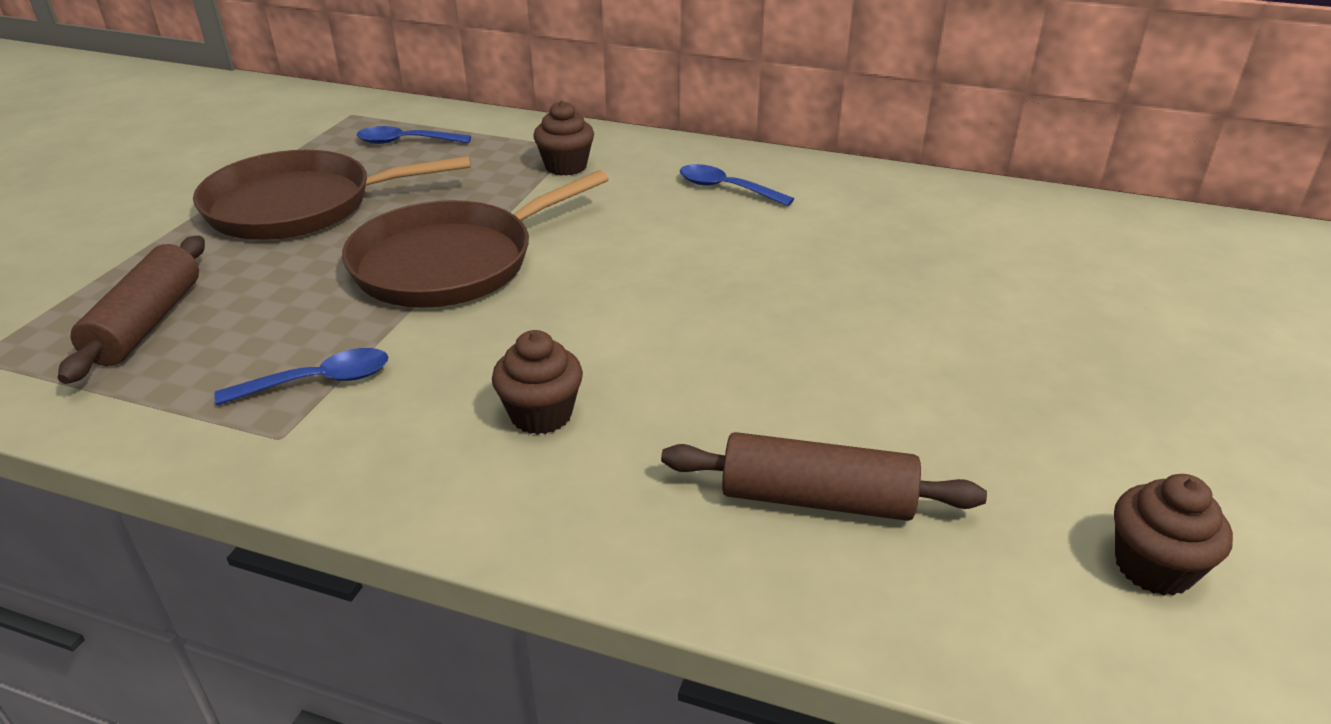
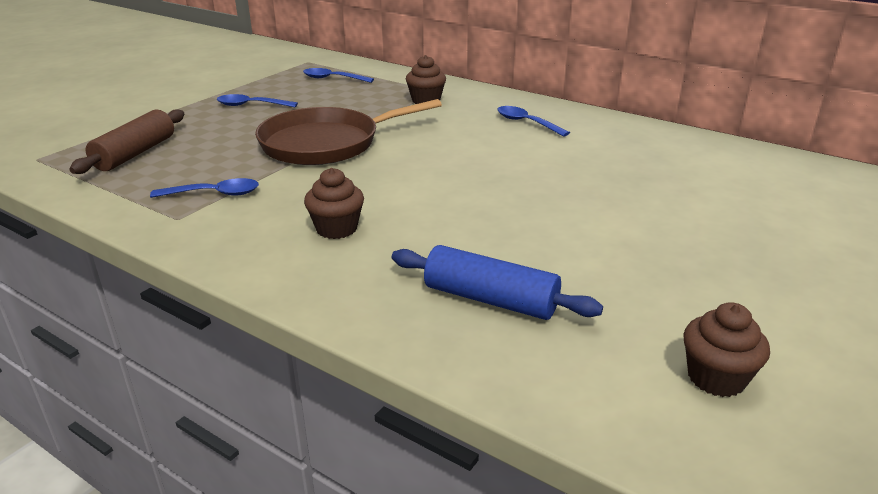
camera: 15 degrees right, 5 degrees down
brown pan [193,150,471,240] -> blue spoon [217,94,298,107]
brown rolling pin [661,432,987,521] -> blue rolling pin [392,245,603,320]

